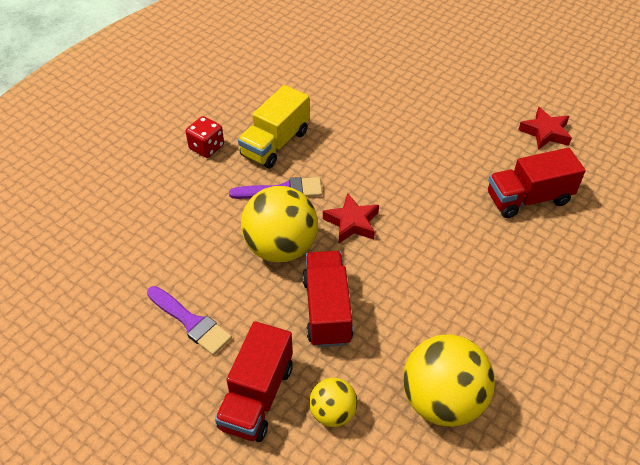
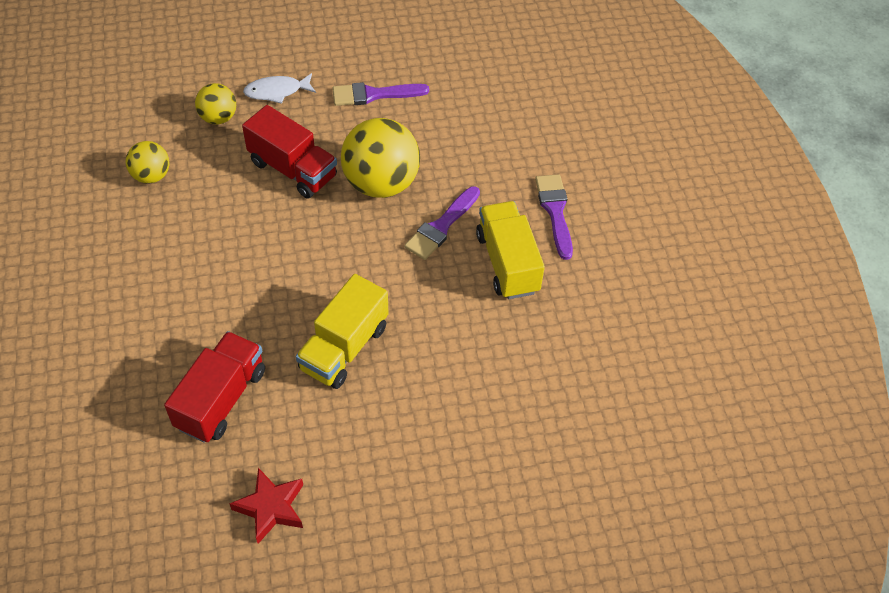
camera: 130 degrees right, 5 degrees up
red dice [186,116,224,158] -> purple brush [535,174,573,260]
red truck [215,321,293,442] -> white fish [243,73,316,104]
red star [323,193,379,243] -> none
yellow ball [403,335,495,427] -> yellow ball [126,141,169,184], size x0.54
none -> yellow truck [296,274,389,389]

